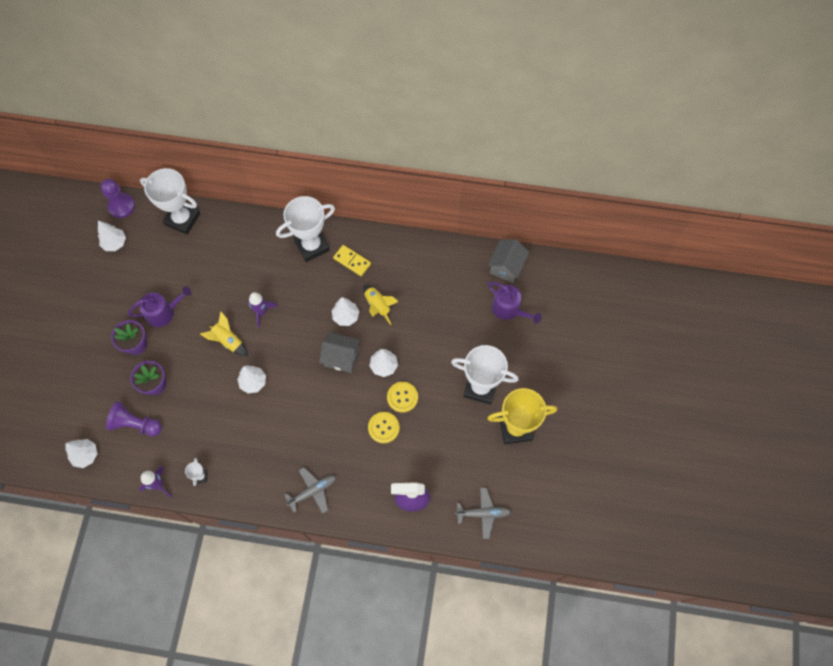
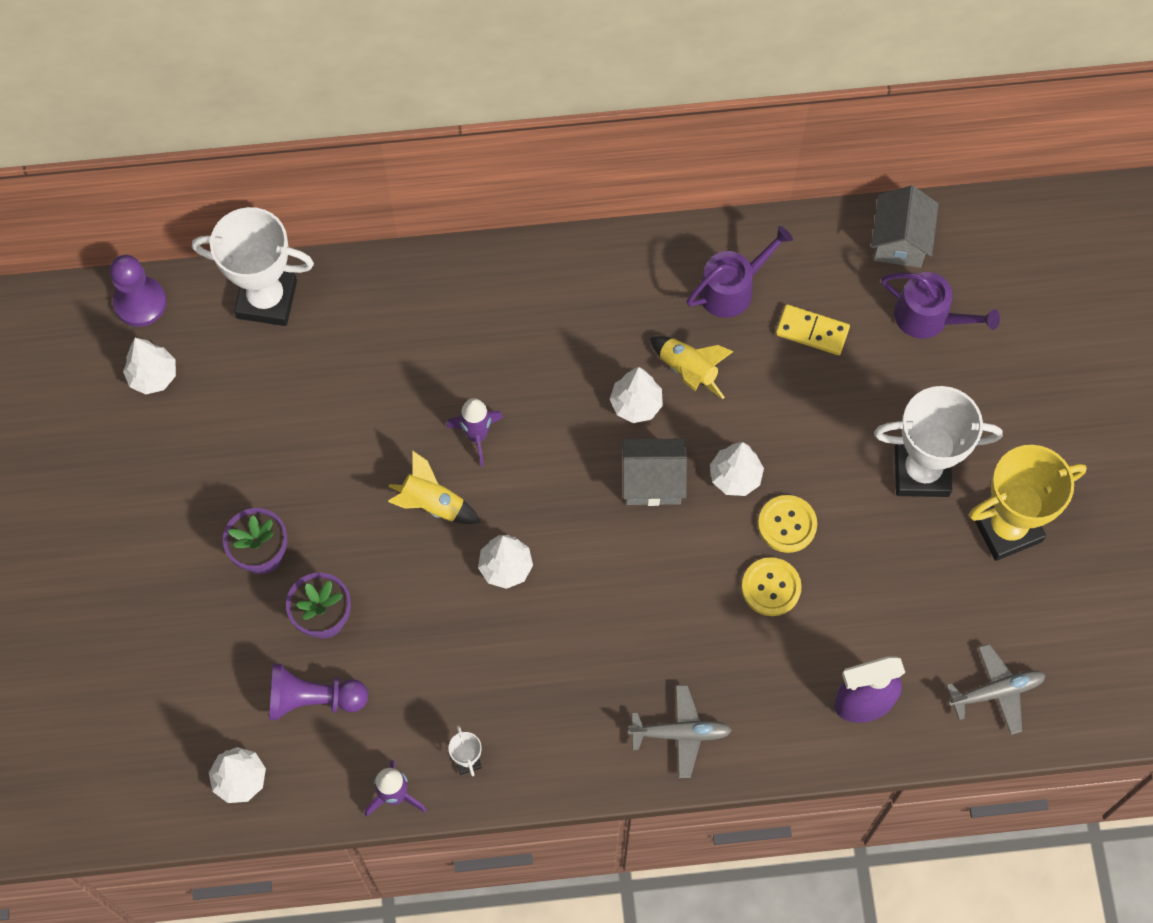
camera: 15 degrees left, 0 degrees up
purple watering can [128,286,192,327] -> purple watering can moved to [687,226,793,318]
white trophy [276,196,335,262] -> none
grey plane [284,467,336,514] -> grey plane turned 45 degrees clockwise [628,685,732,778]
yellow domino [333,245,371,276] -> yellow domino moved to [776,304,850,355]

